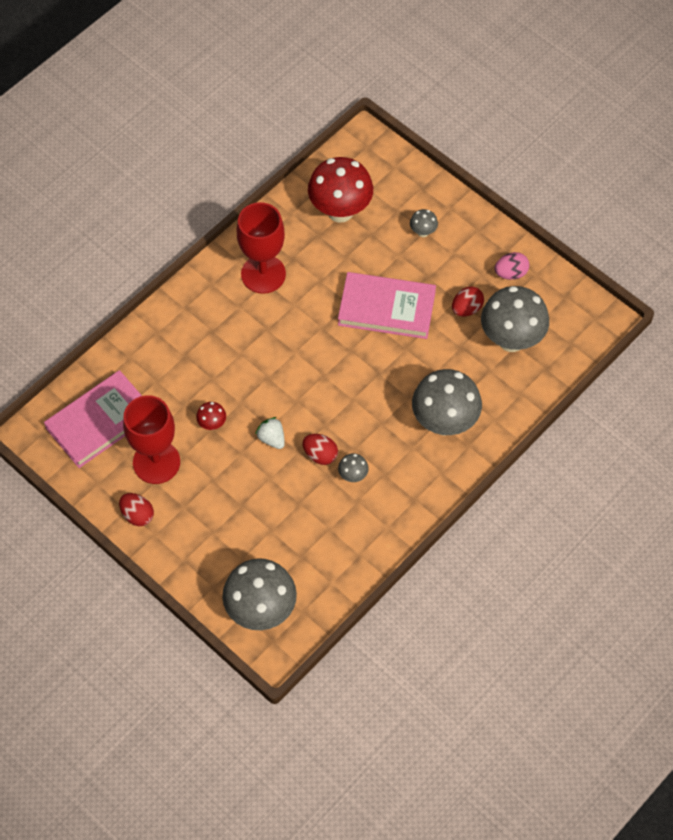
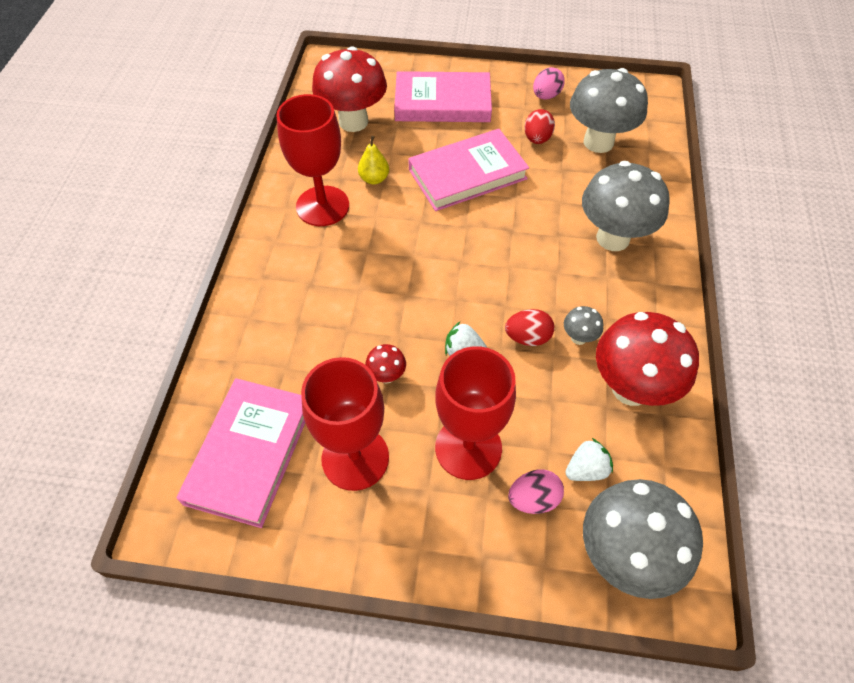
camera: 35 degrees left, 5 degrees down
red egg [119,493,154,526] -> none
grey mushroom [410,209,438,237] -> pink book [394,71,492,122]
none -> yellow pear [358,136,389,184]
none -> red goblet [435,346,516,480]
none -> pink egg [508,469,564,514]
none -> white strawberry [565,438,613,481]
none -> red mushroom [596,312,699,406]

